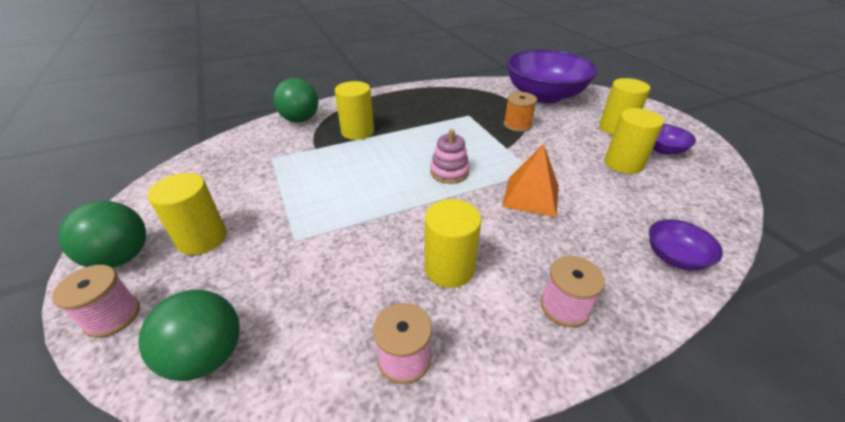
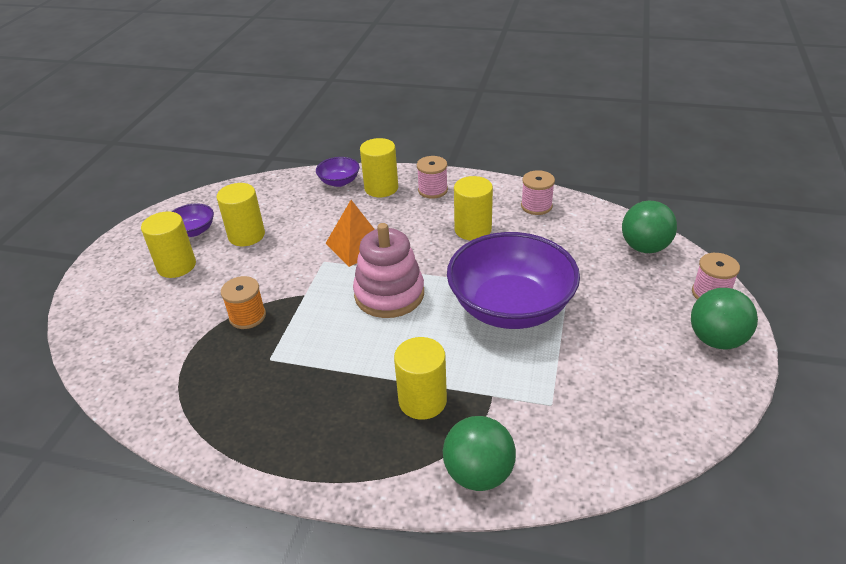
camera: 140 degrees left, 0 degrees up
yellow cylinder [147,173,227,255] -> yellow cylinder moved to [360,138,398,197]
pink stacking toy [430,129,470,184] -> pink stacking toy [353,223,424,318], size x1.67
purple bowl [506,49,598,103] -> purple bowl moved to [447,232,580,329]

